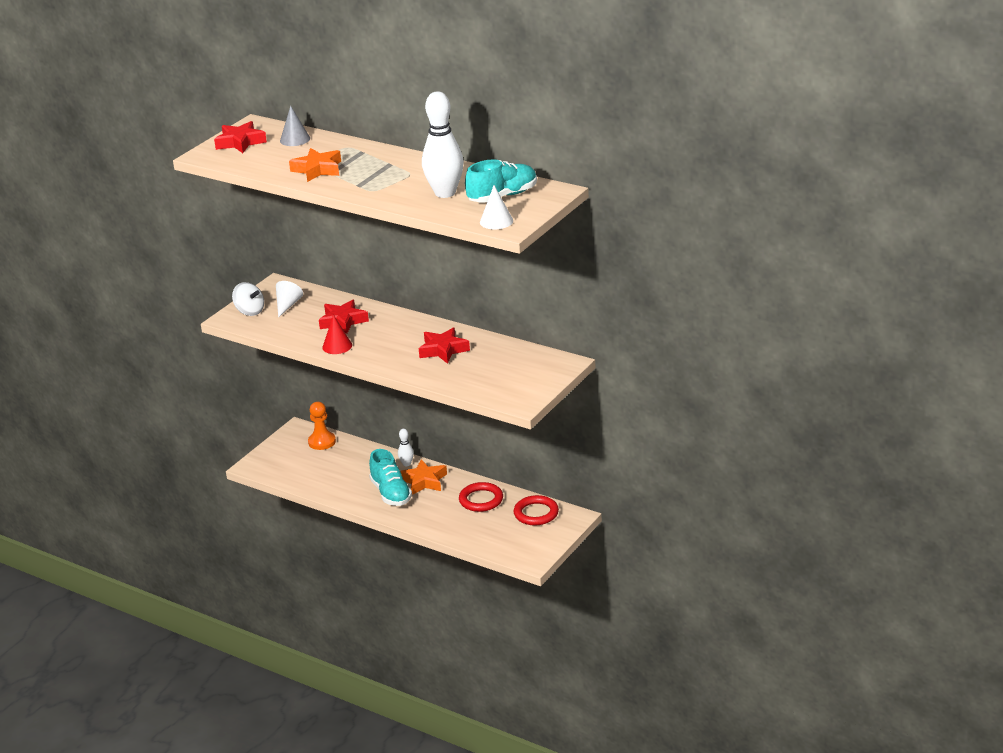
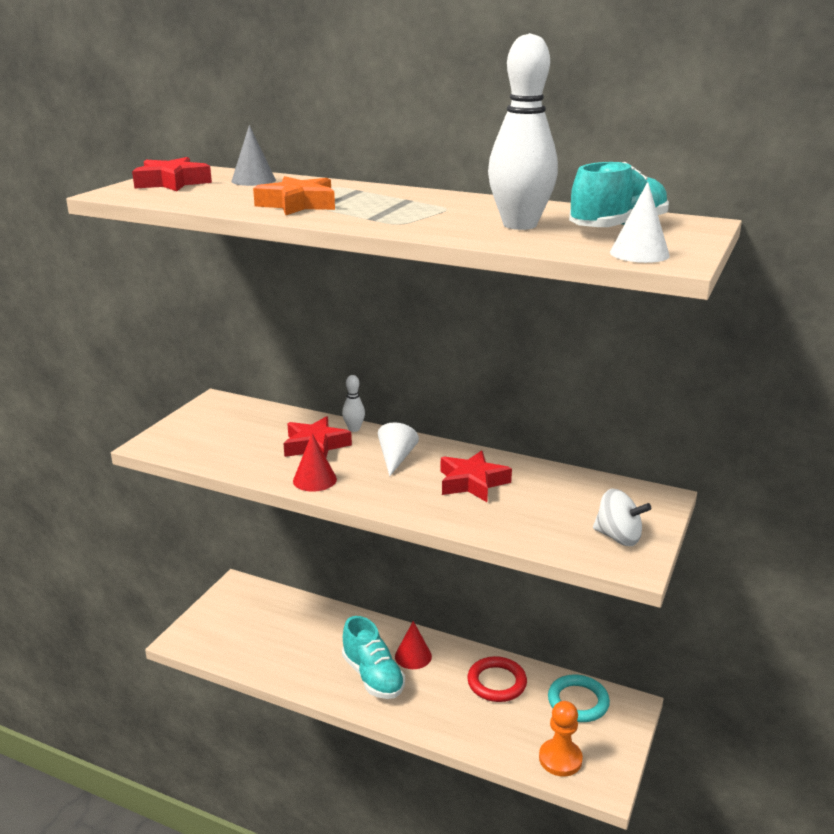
camera: 10 degrees left, 5 degrees down
white spinning top [232,282,264,316] -> white spinning top moved to [593,489,651,546]
white cone [276,281,303,318] -> white cone moved to [378,422,419,476]
orange pawn [308,402,336,450] -> orange pawn moved to [539,701,583,777]
white bowling pin [398,429,414,466] -> white bowling pin moved to [342,375,365,432]
orange star [400,459,447,495] -> red cone [395,621,432,669]
red ring [514,495,559,525] -> turquoise ring [548,674,610,722]

